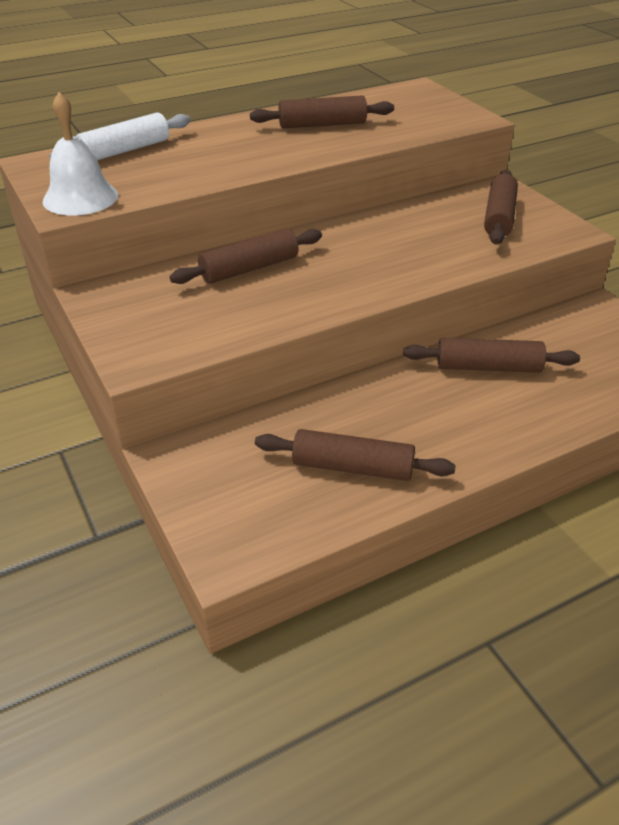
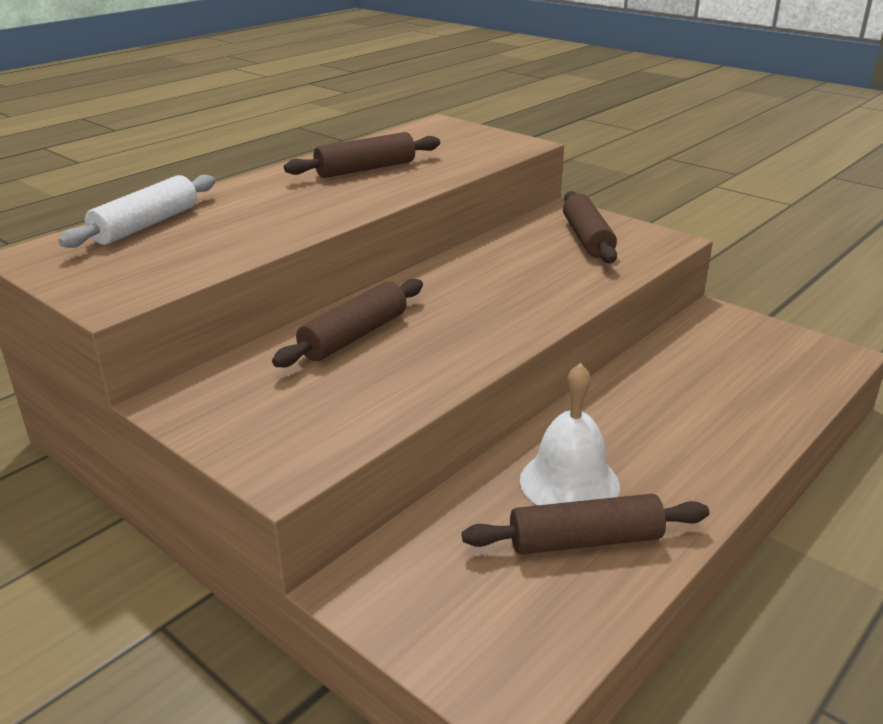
camera: 20 degrees left, 10 degrees down
white bell [43,92,118,216] -> white bell moved to [520,363,620,505]
brown rolling pin [403,338,580,373] -> none

